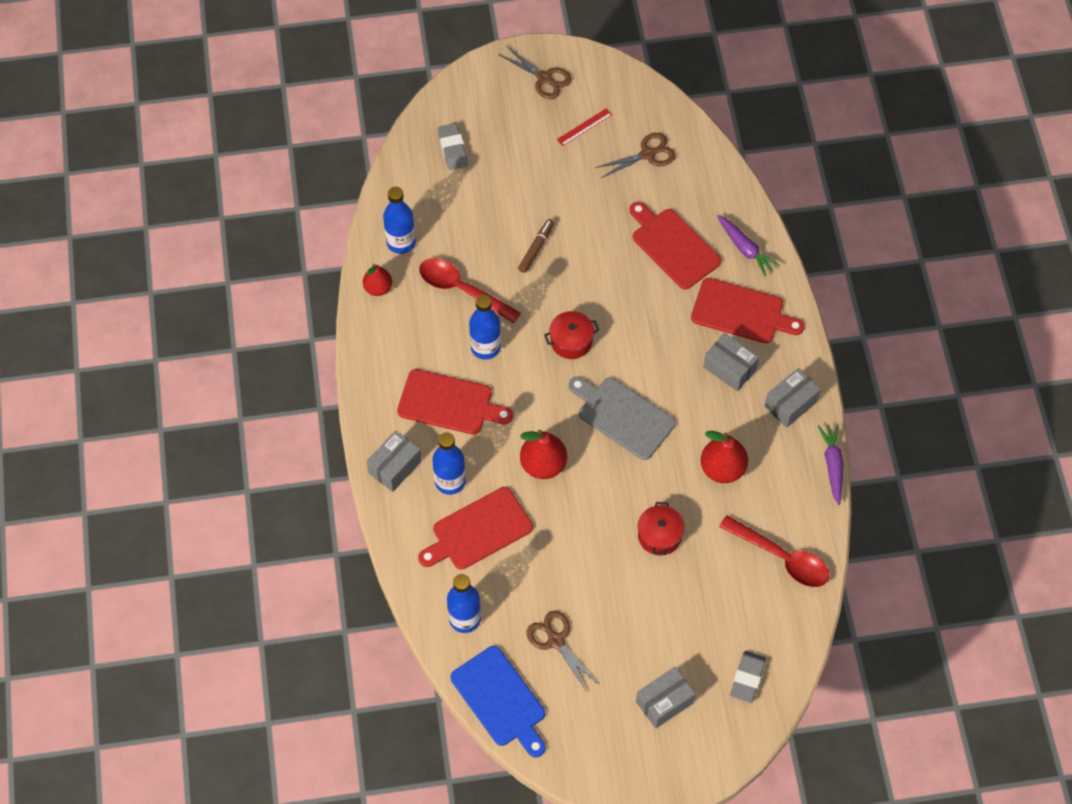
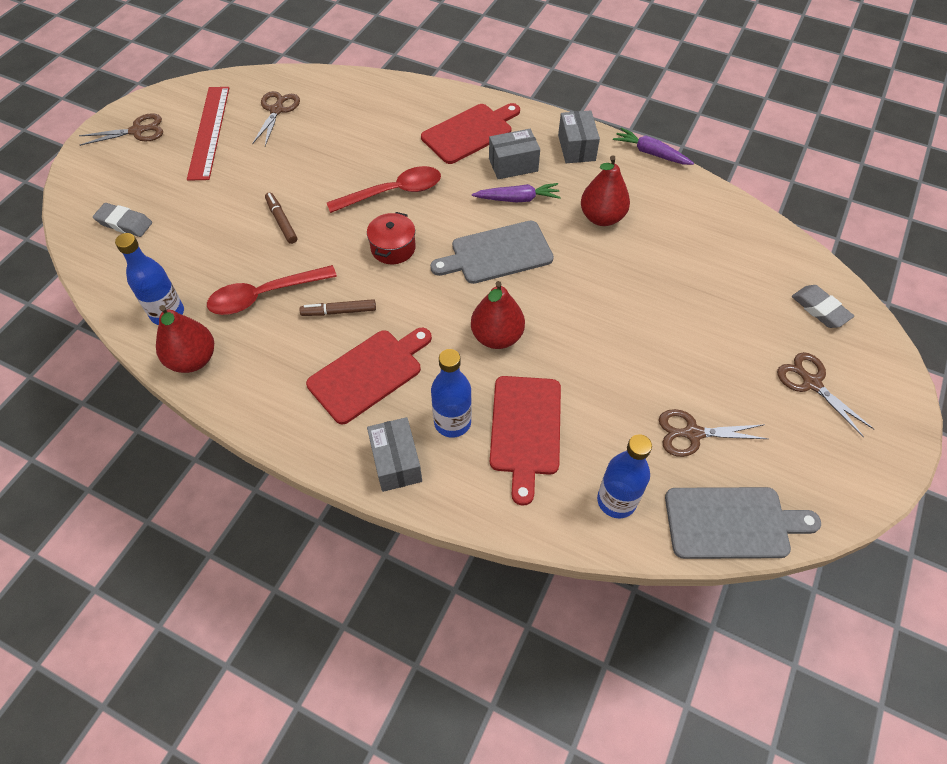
camera: 55 degrees left, 5 degrees down
red pear [363,264,392,296] -> red pear [156,305,214,373], size x1.53
blue cutting board [450,646,545,757] -> grey cutting board [665,487,821,559]
blue bottle [469,294,501,360] -> brown marker [300,299,376,316]
red ruler [557,108,612,146] -> red ruler [187,87,229,181], size x2.16
red cutting board [629,202,721,289] -> none
grey box [636,667,695,728] -> brown scissors [777,352,874,438]
red pot [638,502,684,555] -> none
purple carrot [717,215,780,276] -> purple carrot moved to [472,183,561,202]
red spoon [719,515,830,587] -> red spoon moved to [327,166,441,213]

